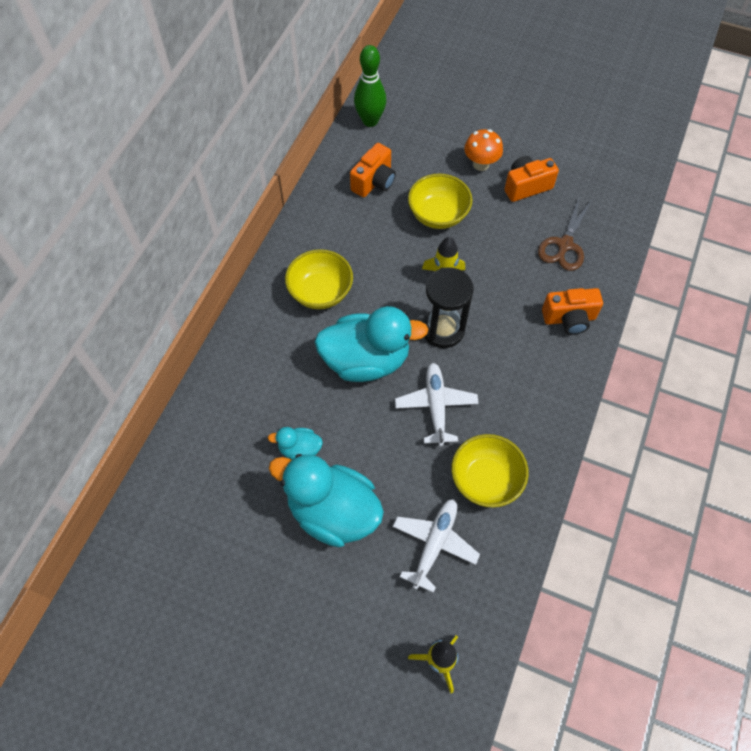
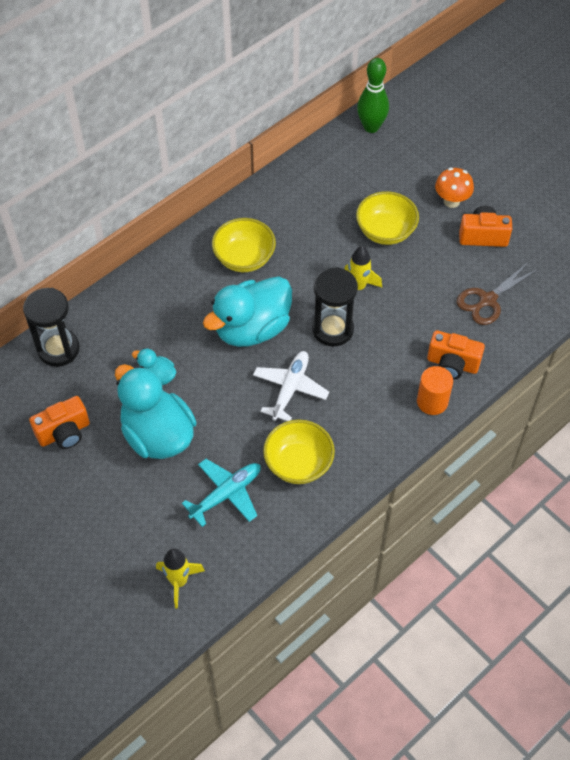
camera: 25 degrees right, 5 degrees down
turquoise duck [314,306,428,382] -> turquoise duck turned 120 degrees clockwise [203,276,292,347]
orange camera [350,143,396,197] -> orange camera moved to [29,396,90,449]
white plane [393,499,480,593] -> turquoise plane [182,459,261,527]
none -> black hourglass [23,288,80,367]
none -> orange cylinder [417,366,453,415]

